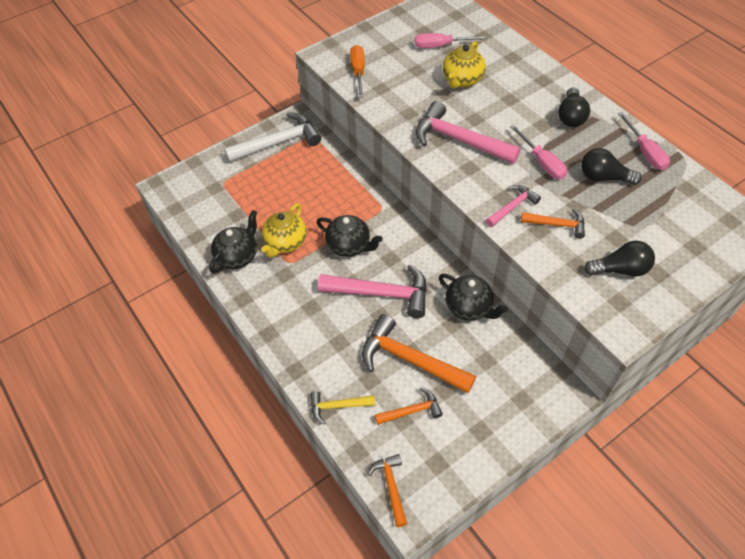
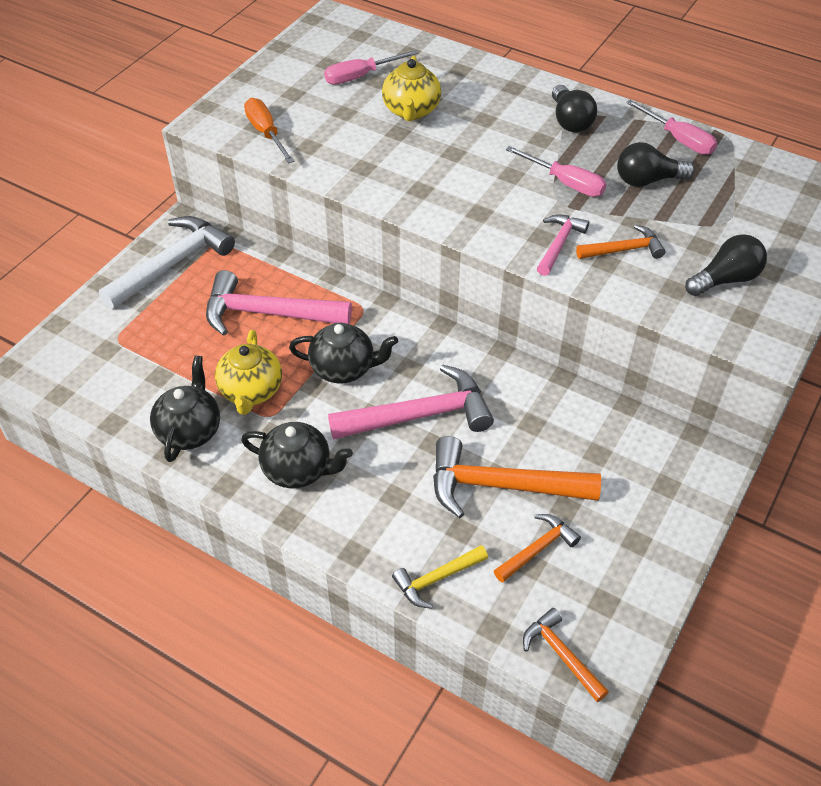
camera: 25 degrees left, 5 degrees down
pink hammer [415,101,521,164] -> pink hammer moved to [206,270,352,336]
black teapot [439,274,508,321] -> black teapot moved to [241,422,353,489]

